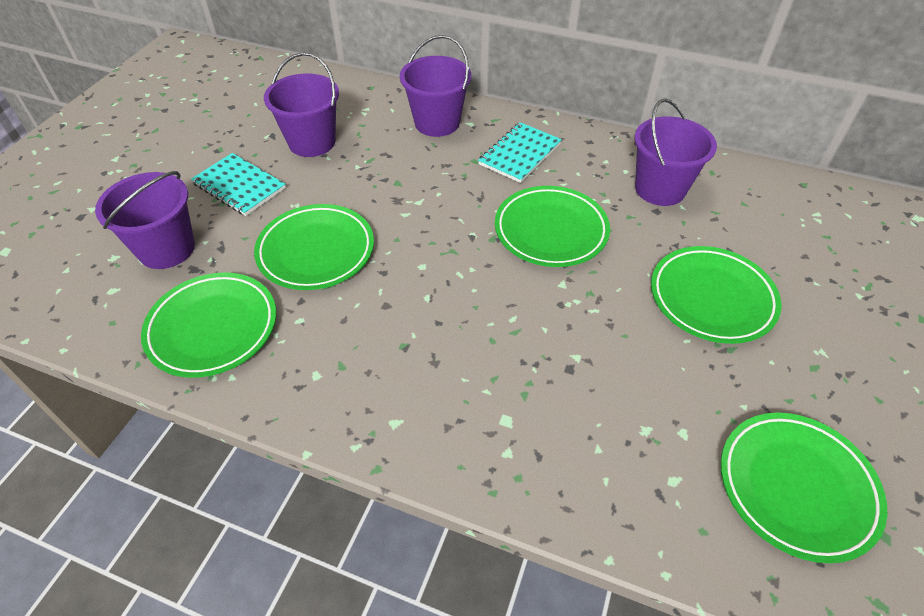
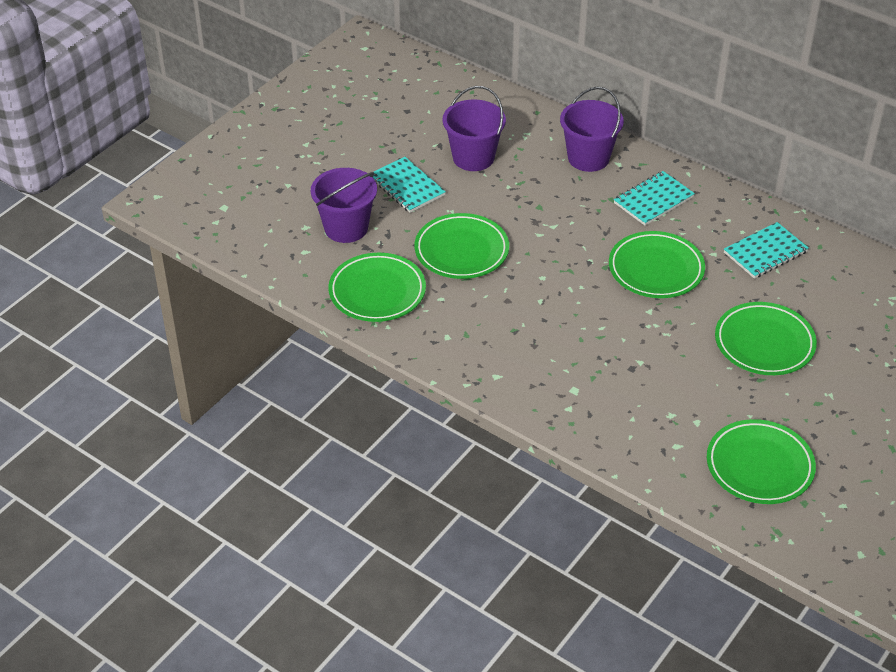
camera: 15 degrees right, 5 degrees down
purple bucket [634,98,717,206] -> turquoise notebook [724,222,809,279]

